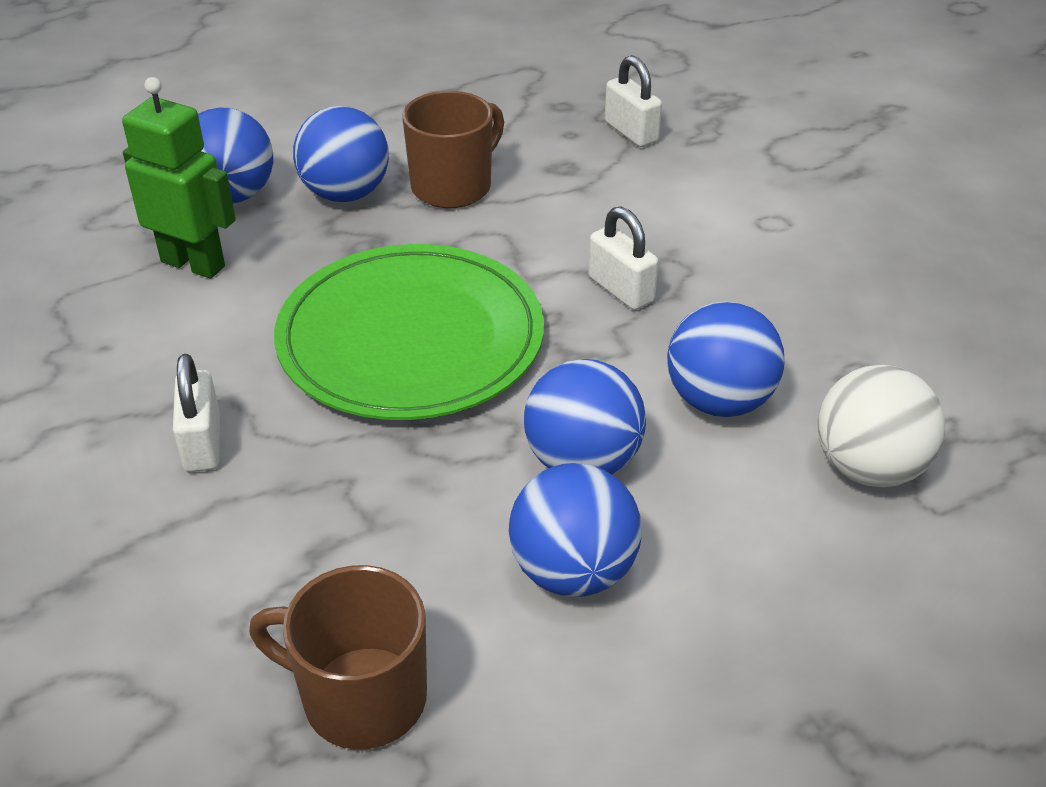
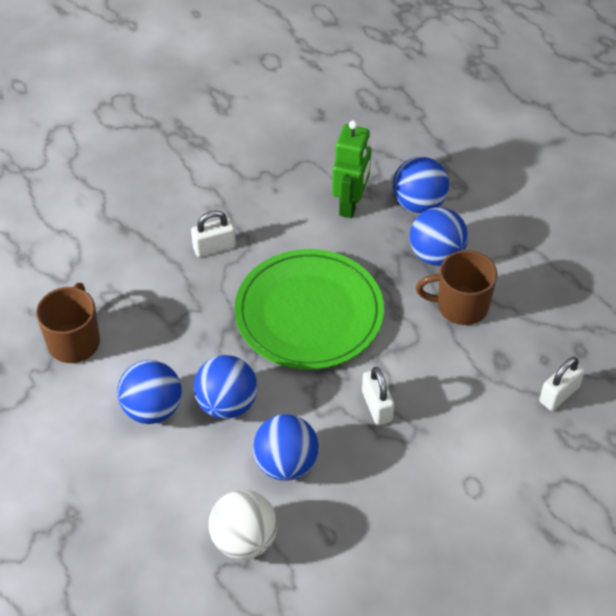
camera: 80 degrees right, 10 degrees up
brown mug [402,91,504,208] -> brown mug turned 150 degrees clockwise [416,250,497,325]
white padlock [588,207,658,310] -> white padlock turned 60 degrees counterclockwise [362,367,394,425]

